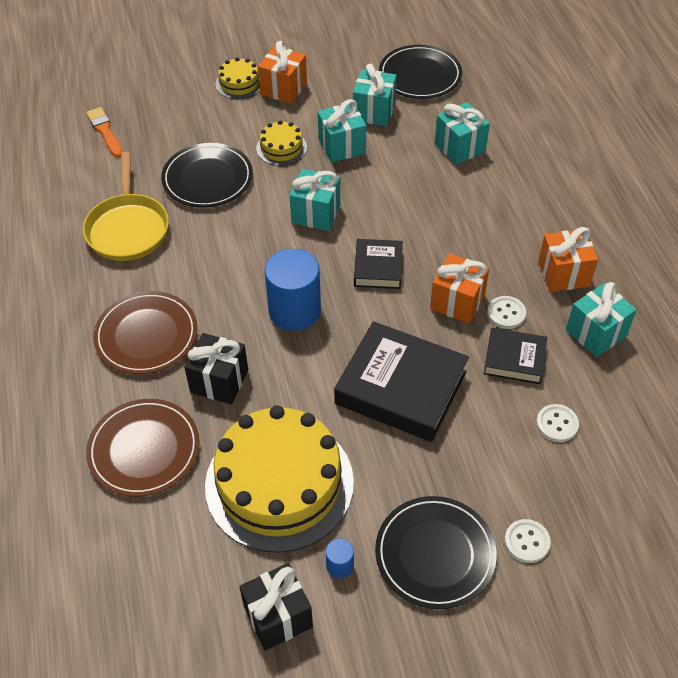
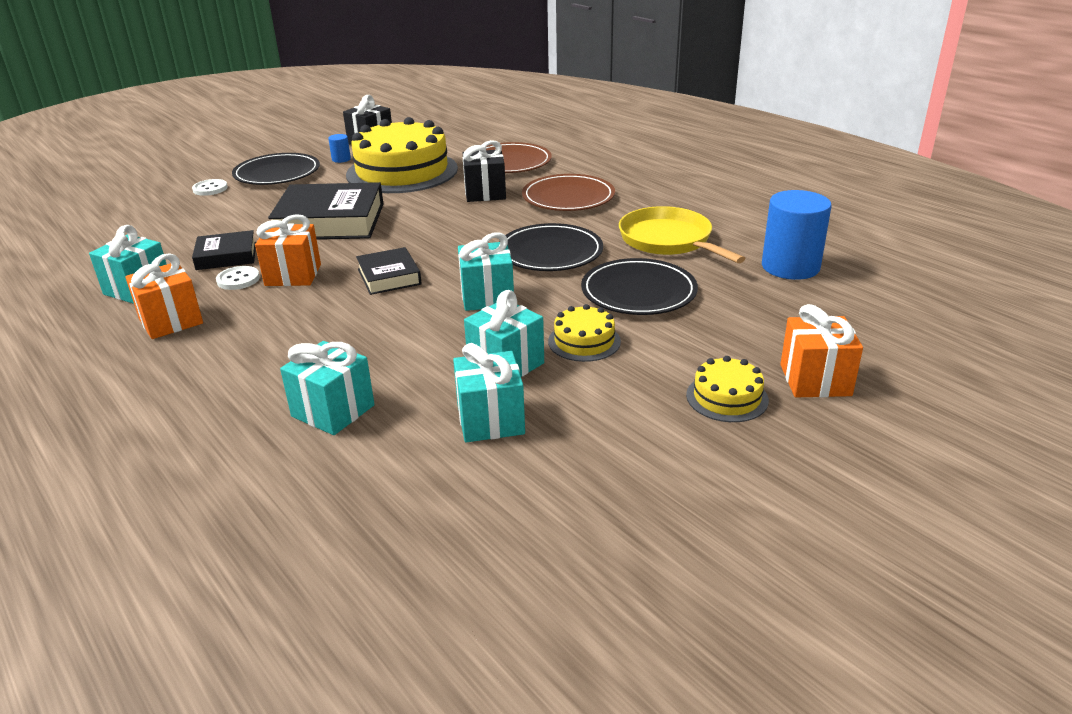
camera: 155 degrees right, 20 degrees down
orange brush [86,107,123,158] -> none
orange gift [258,41,307,104] -> orange gift moved to [780,304,863,397]
blue cylinder [265,249,321,331] -> blue cylinder moved to [762,190,832,280]
black plate [379,45,462,99] -> black plate moved to [499,223,603,271]
white button [536,404,579,442] -> none

